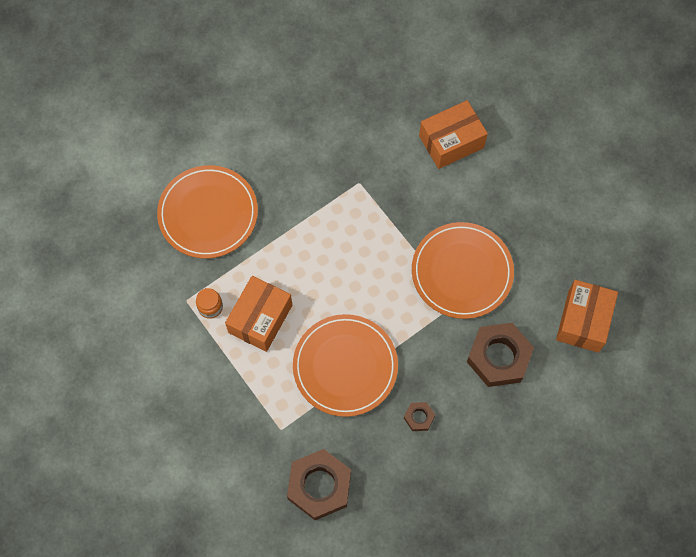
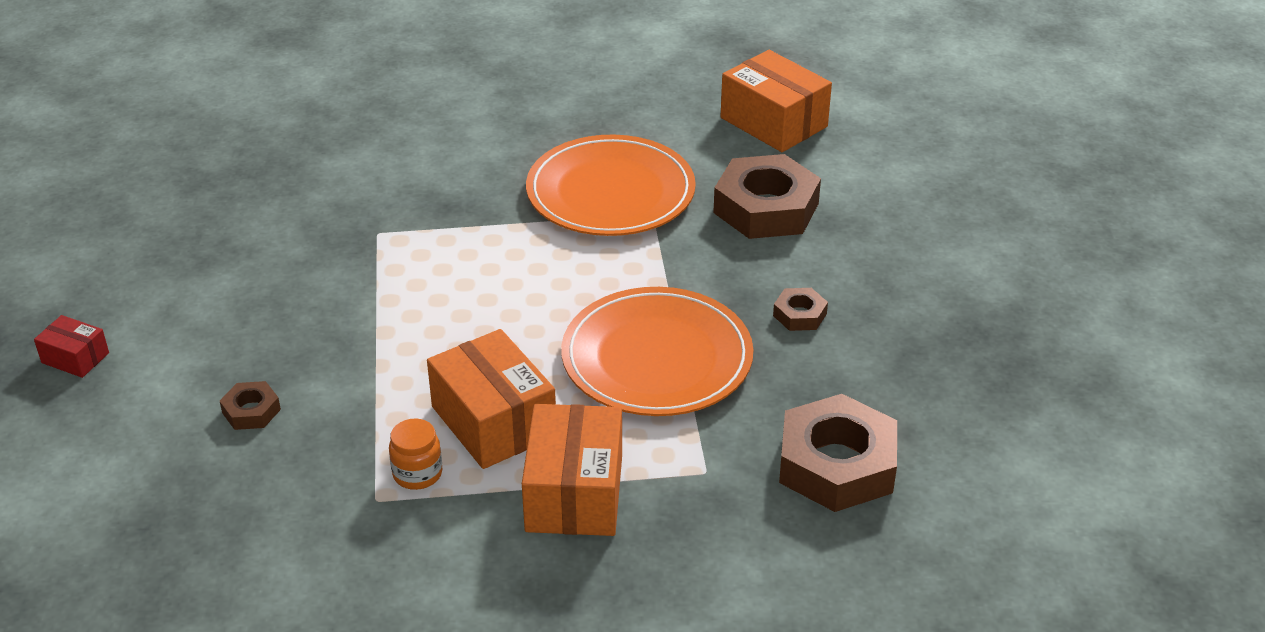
camera: 60 degrees left, 30 degrees down
orange plate [157,165,258,259] -> brown nut [220,381,281,430]
orange box [419,100,488,169] -> orange box moved to [522,404,622,536]
none -> red box [34,315,109,378]

